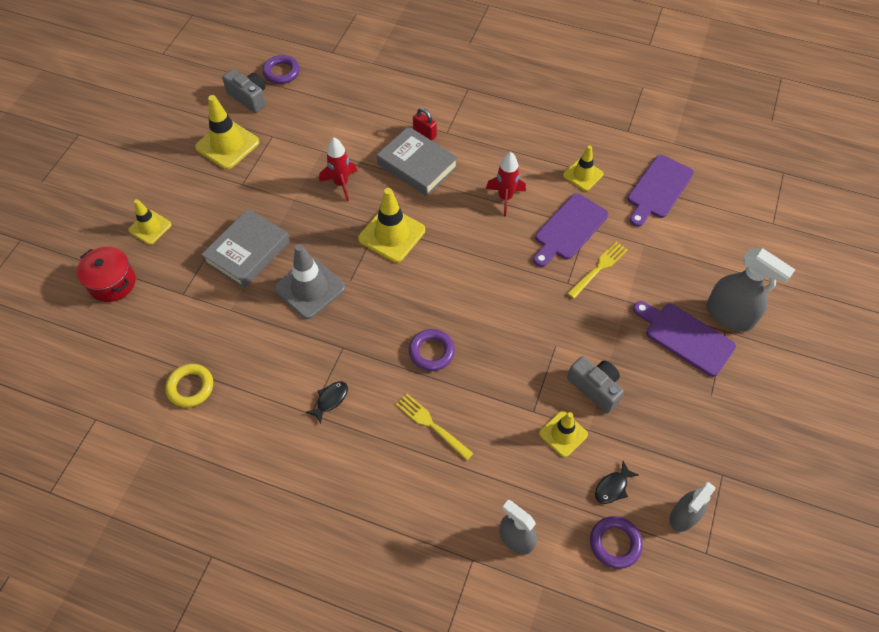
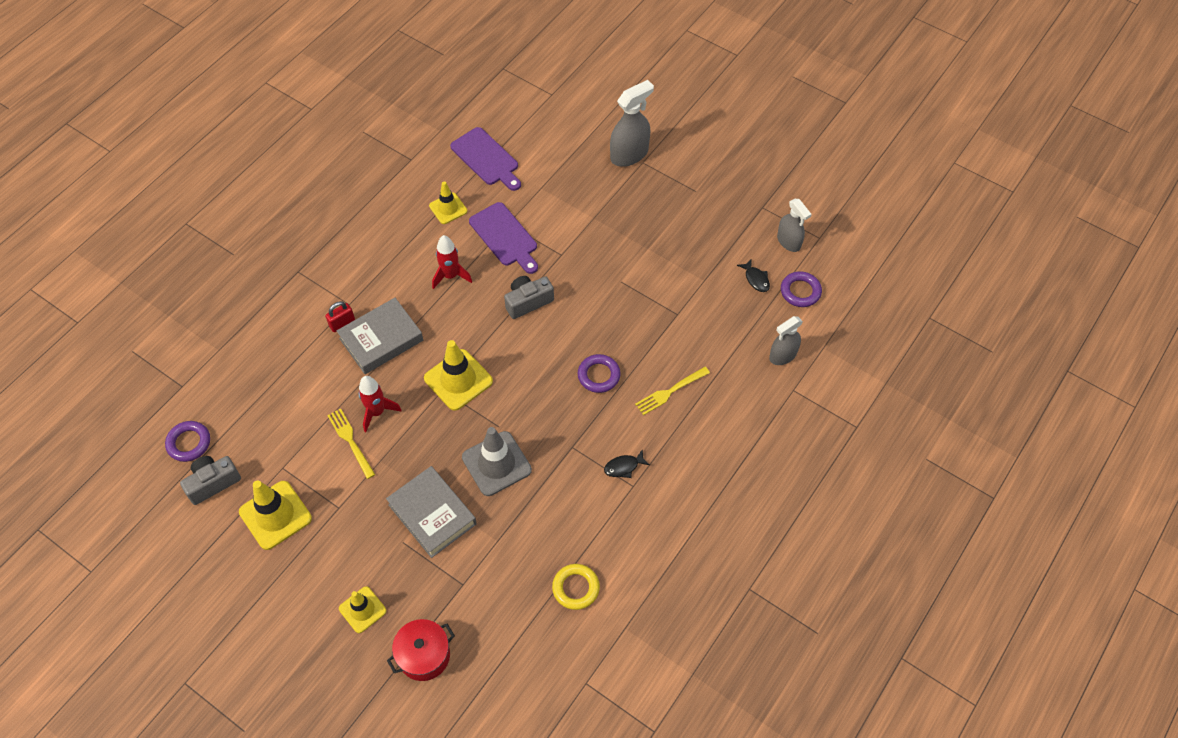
camera: 75 degrees left, 0 degrees up
black fish [306,381,348,424] -> black fish turned 75 degrees counterclockwise [604,449,650,478]
yellow traffic cone [539,411,588,457] -> none
yellow fork [567,242,628,299] -> yellow fork moved to [327,408,376,479]
grey camera [567,356,624,413] -> grey camera moved to [504,276,554,319]
purple cutting board [633,301,736,377] -> none

